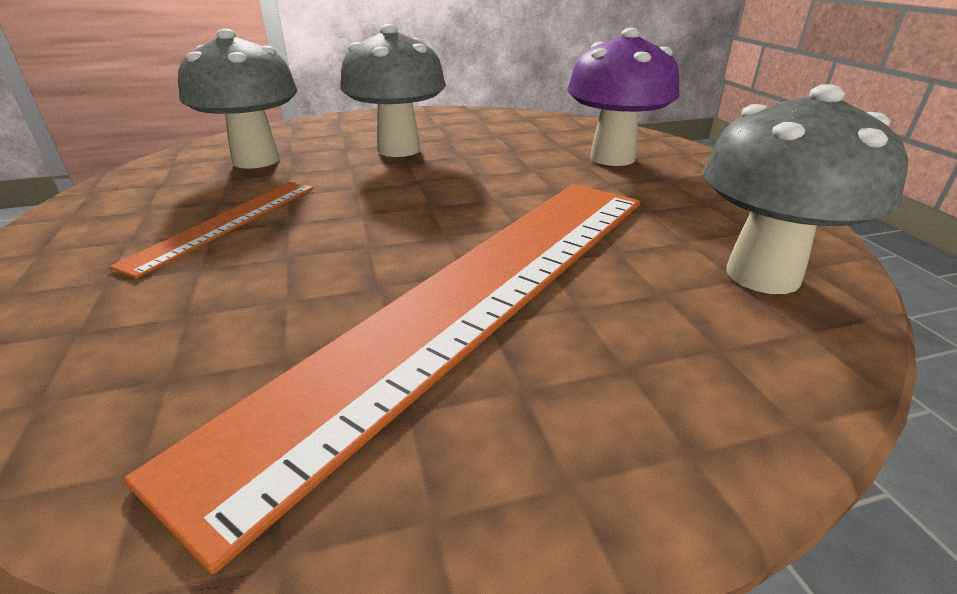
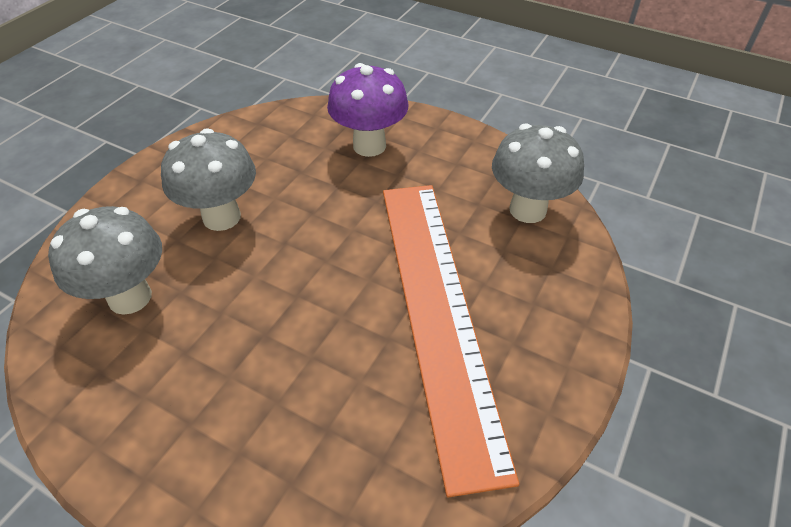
camera: 45 degrees left, 15 degrees up
orange ruler [110,182,314,278] -> none

